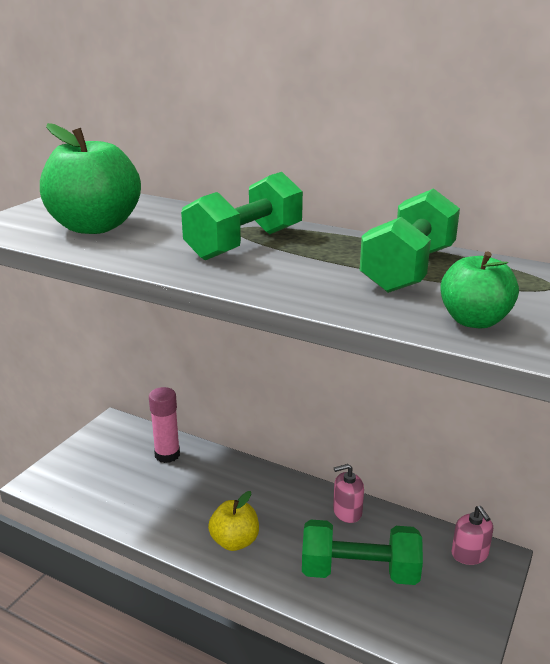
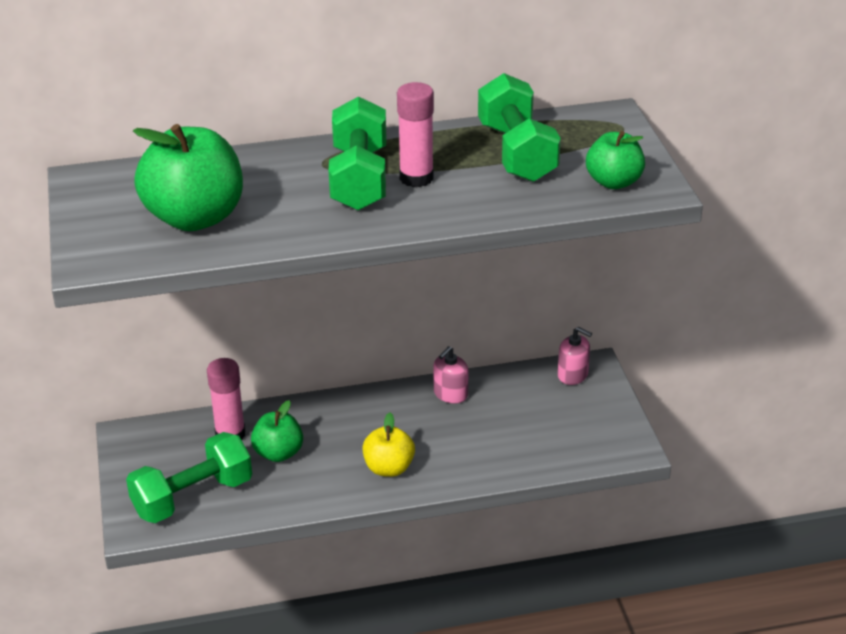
camera: 40 degrees left, 10 degrees up
green dumbbell [302,519,423,585] -> green dumbbell moved to [126,432,252,523]
none -> green apple [251,400,303,462]
none -> pink glue stick [397,82,434,187]

